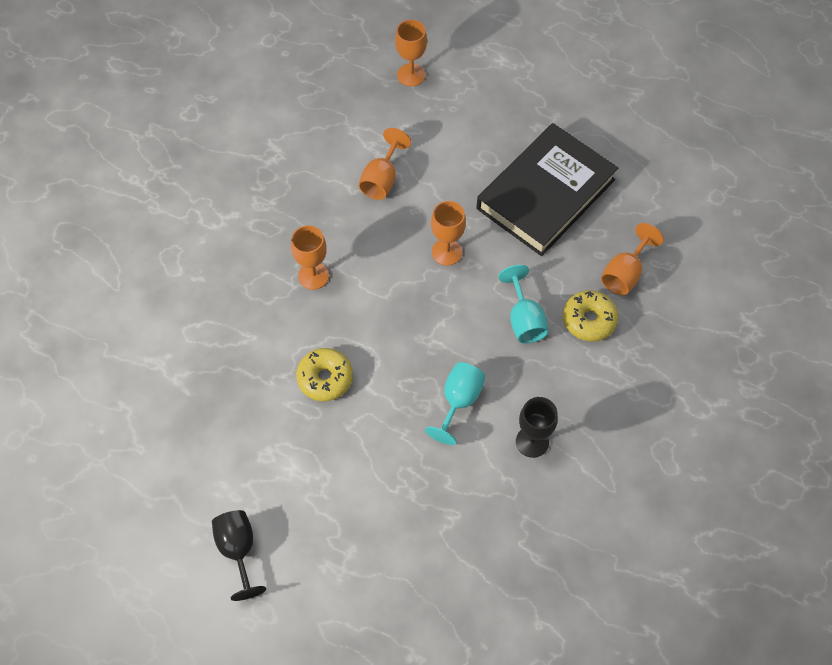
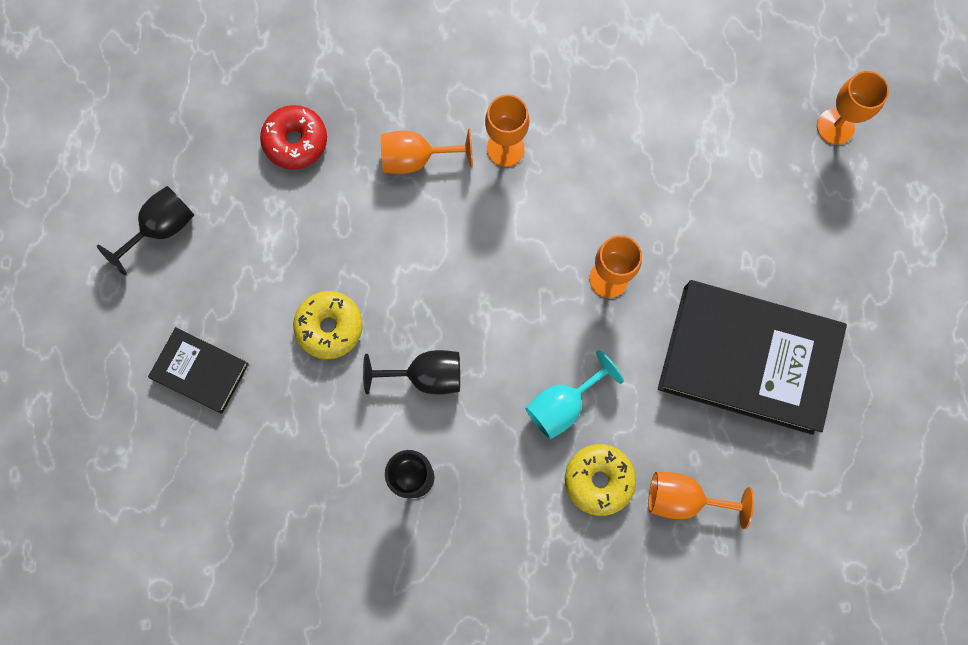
camera: 65 degrees right, 15 degrees up
yellow donut [296,348,353,401] -> yellow donut moved to [293,291,363,359]
orange goblet [359,128,411,200] -> orange goblet moved to [380,128,473,174]
turquoise goblet [425,362,485,445] -> black goblet [363,350,460,395]
none -> black book [148,327,249,413]
none -> red donut [260,105,327,170]

